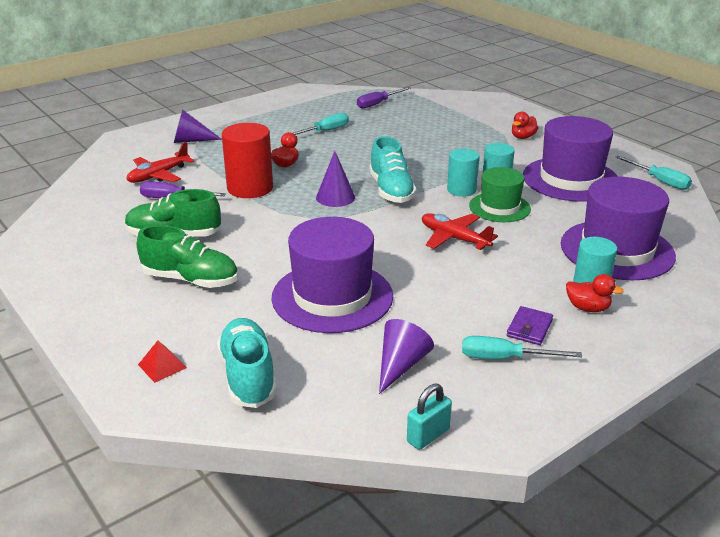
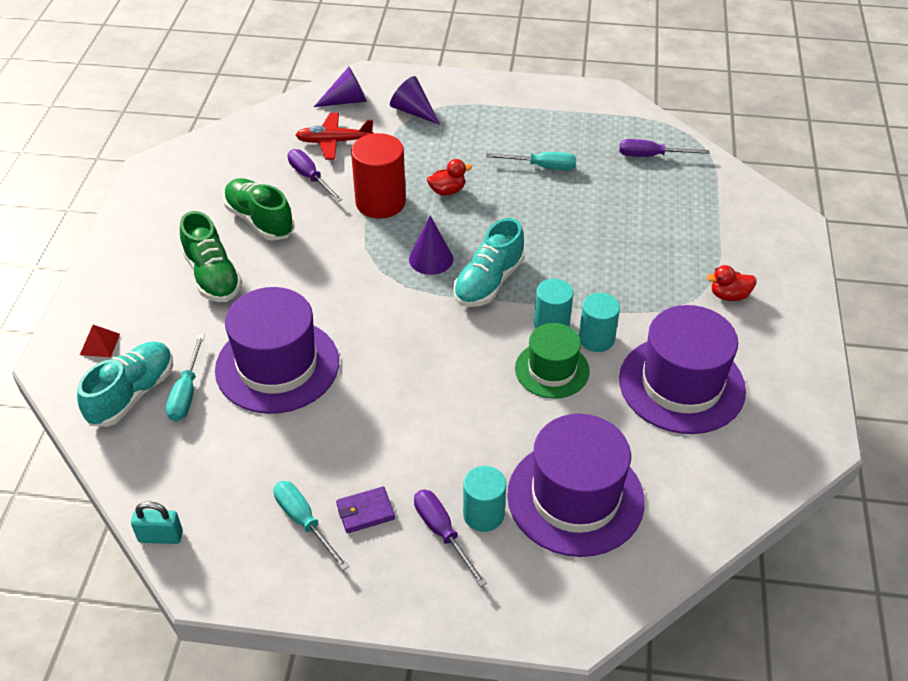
camera: 45 degrees right, 15 degrees up
purple cone [379,319,434,394] -> purple cone moved to [314,67,367,107]
red plane [422,213,498,250] -> none
red duck [566,274,624,312] -> purple screwdriver [414,490,487,587]
turquoise screwdriver [616,156,692,190] -> turquoise screwdriver moved to [166,334,205,422]

